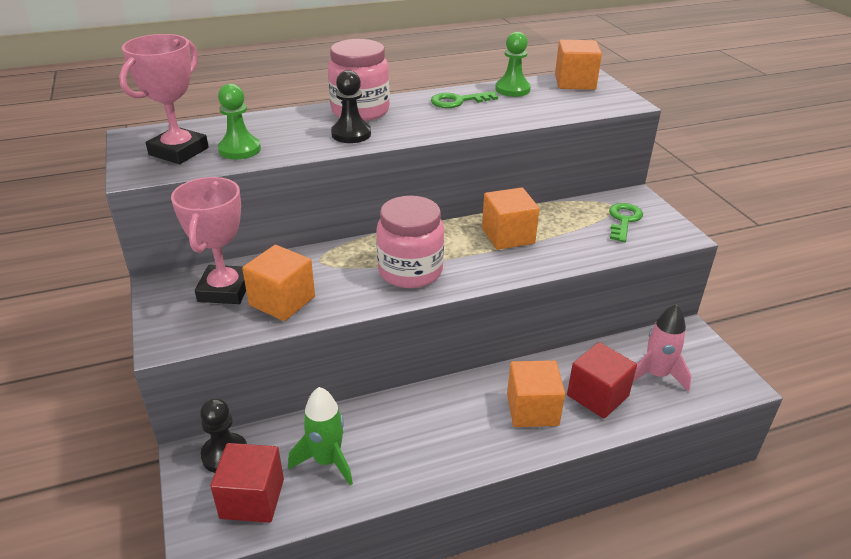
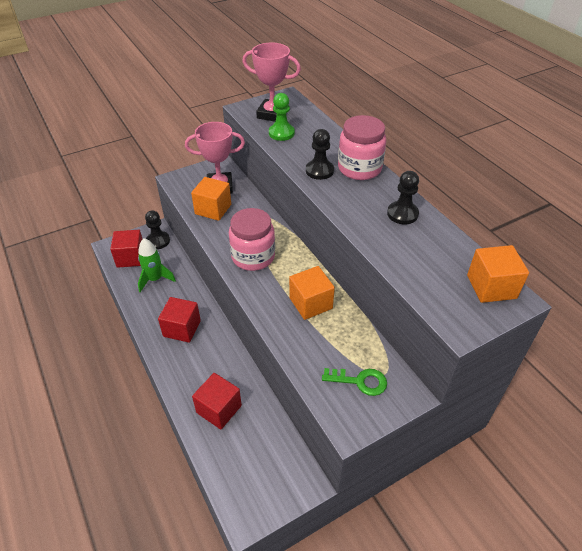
camera: 80 degrees right, 10 degrees up
green key [431,91,498,108] -> black pawn [387,171,419,224]
green pawn [495,32,531,97] -> none
orange cube [507,360,565,427] -> none
pink rocket [633,304,692,392] -> none
none -> red cube [158,297,201,343]

